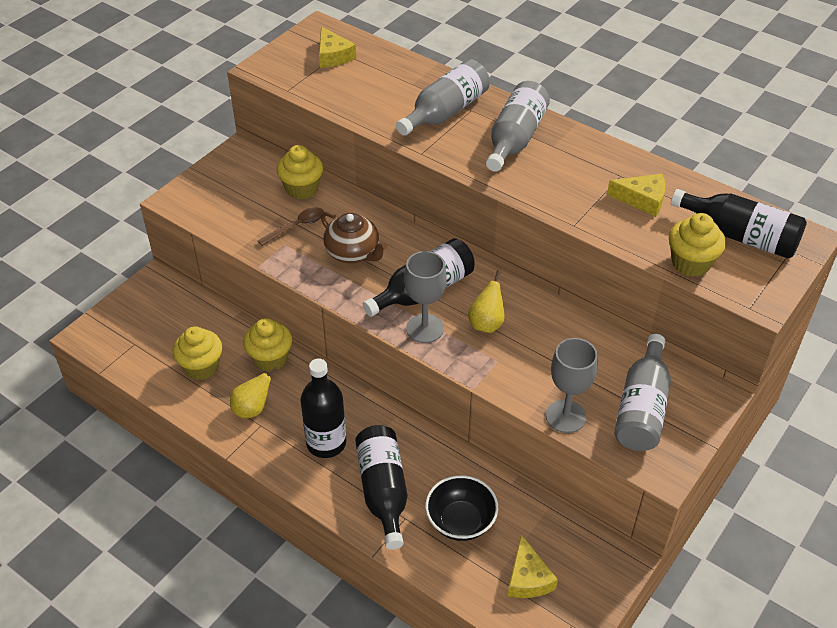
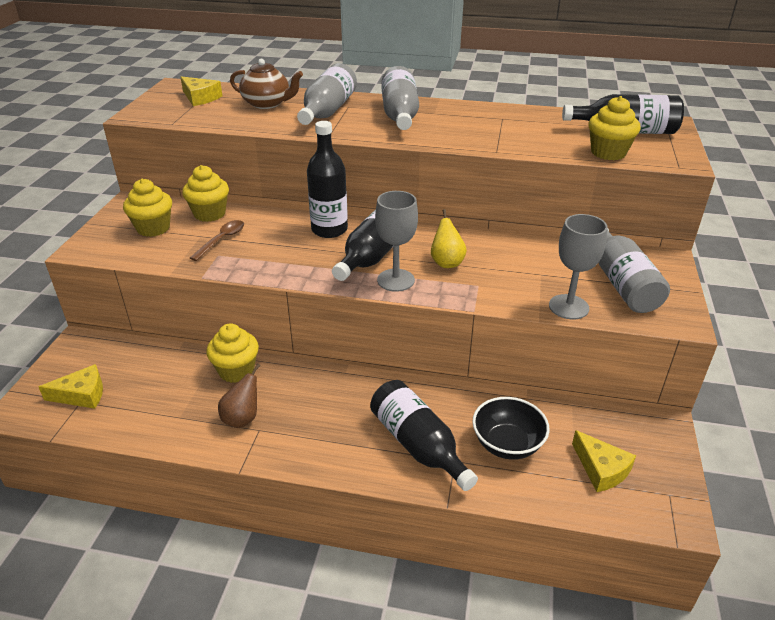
camera: 25 degrees left, 10 degrees down
yellow cupcake [173,326,222,380] -> yellow cupcake moved to [123,179,172,237]
yellow pear [230,367,277,418] -> brown pear [218,363,261,428]
black bottle [300,358,346,458] -> black bottle moved to [307,121,348,238]
brown teapot [321,211,387,263] -> brown teapot moved to [230,58,303,109]
yellow cheese [607,174,666,217] -> yellow cheese moved to [39,364,103,409]

